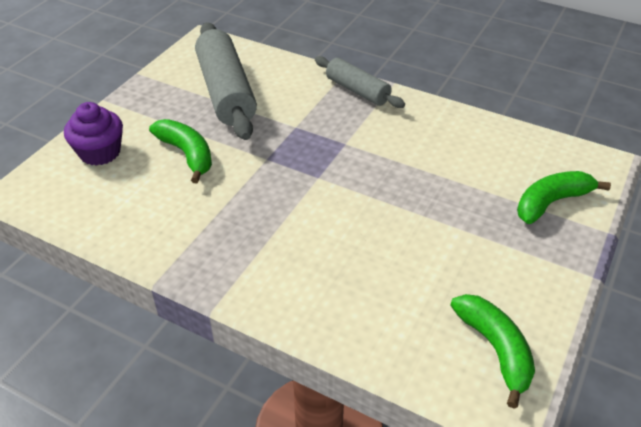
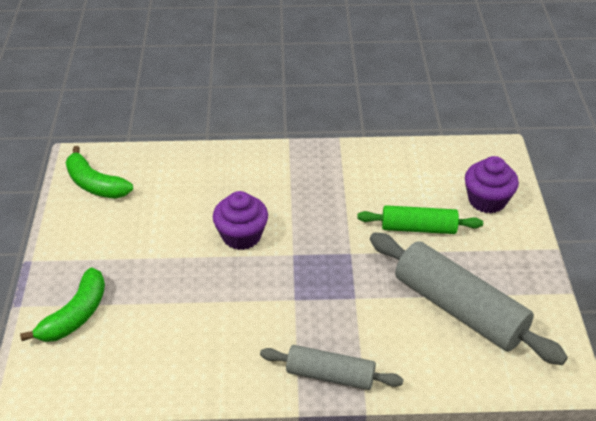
camera: 150 degrees right, 0 degrees up
green banana [149,119,212,183] -> green rolling pin [357,205,483,234]
none -> purple cupcake [213,191,268,250]

